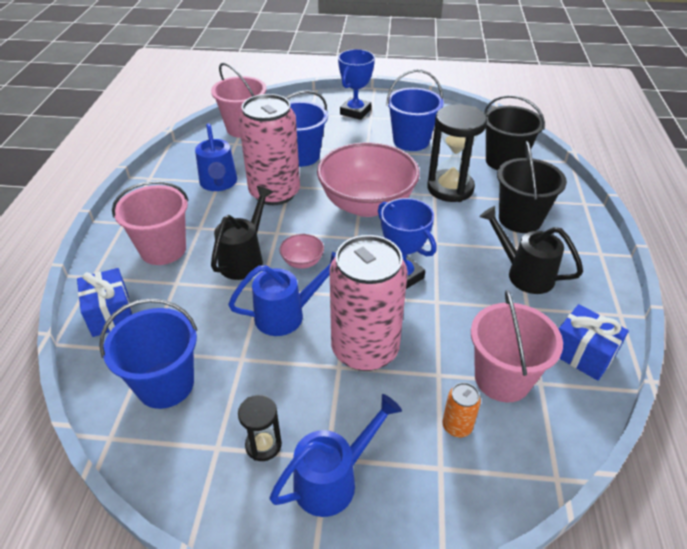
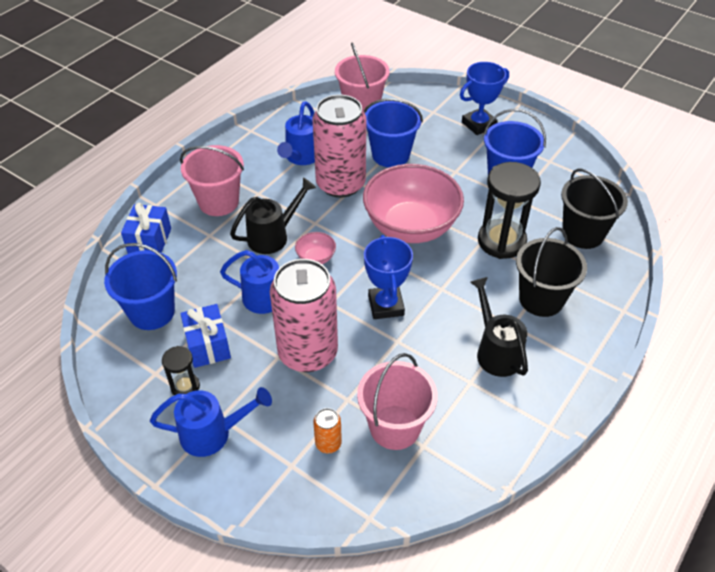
camera: 30 degrees right, 5 degrees up
blue gift [559,304,629,381] -> blue gift moved to [180,304,231,368]

